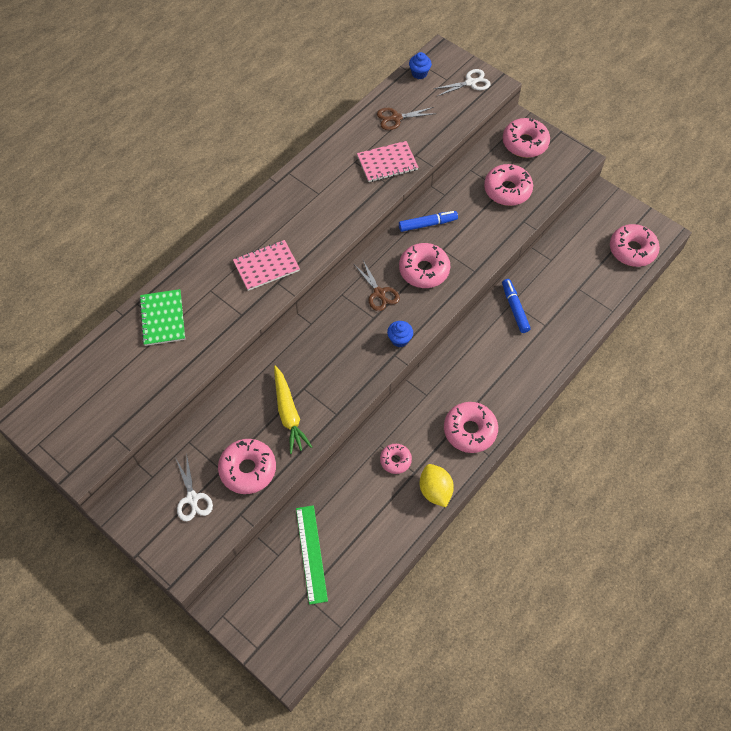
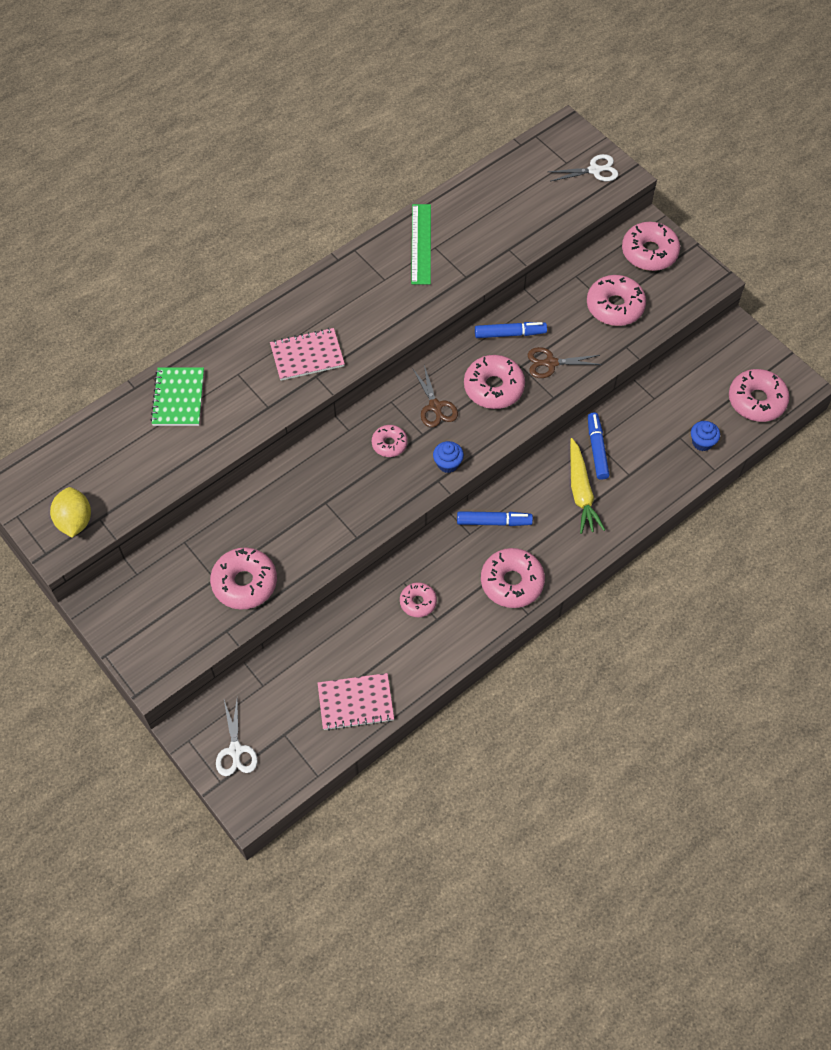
camera: 10 degrees right, 0 degrees up
white scissors [175,457,213,521] -> white scissors moved to [216,700,258,776]
yellow carrot [274,366,312,454] -> yellow carrot moved to [570,438,605,534]
green ruler [296,505,328,605] -> green ruler moved to [411,204,431,285]
pink notebook [357,141,419,182] -> pink notebook moved to [318,673,394,731]
brown scissors [377,107,436,130] -> brown scissors moved to [527,347,602,378]
blue cupcake [409,52,432,79] -> blue cupcake moved to [691,421,720,451]
yellow lemon [420,464,454,507] -> yellow lemon moved to [50,487,91,538]
none -> pink donut [372,425,408,457]
none -> blue marker [457,511,533,526]

